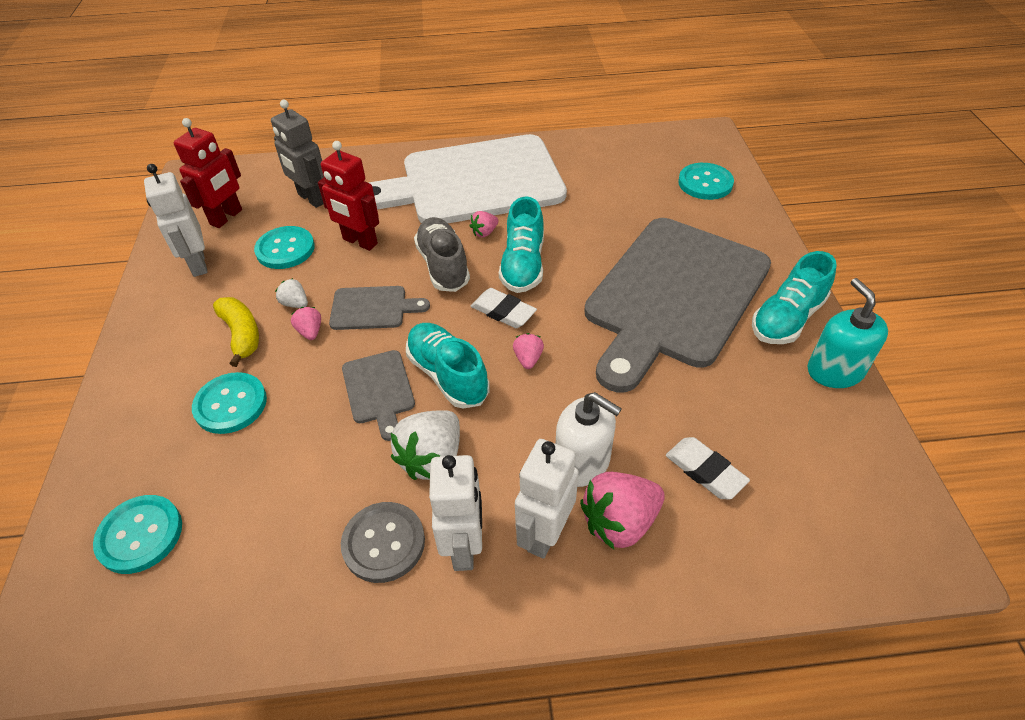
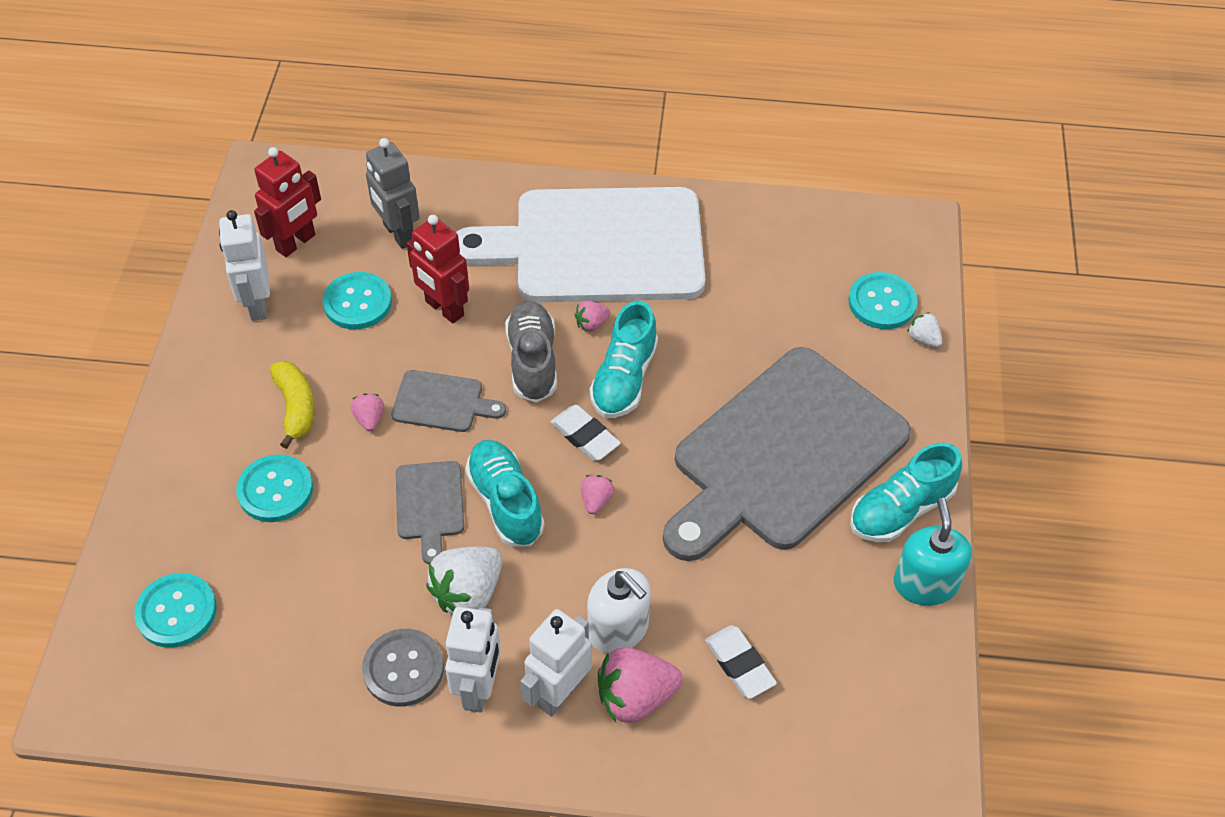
camera: 10 degrees right, 5 degrees up
white strawberry [275,278,308,308] -> white strawberry moved to [907,312,942,347]

